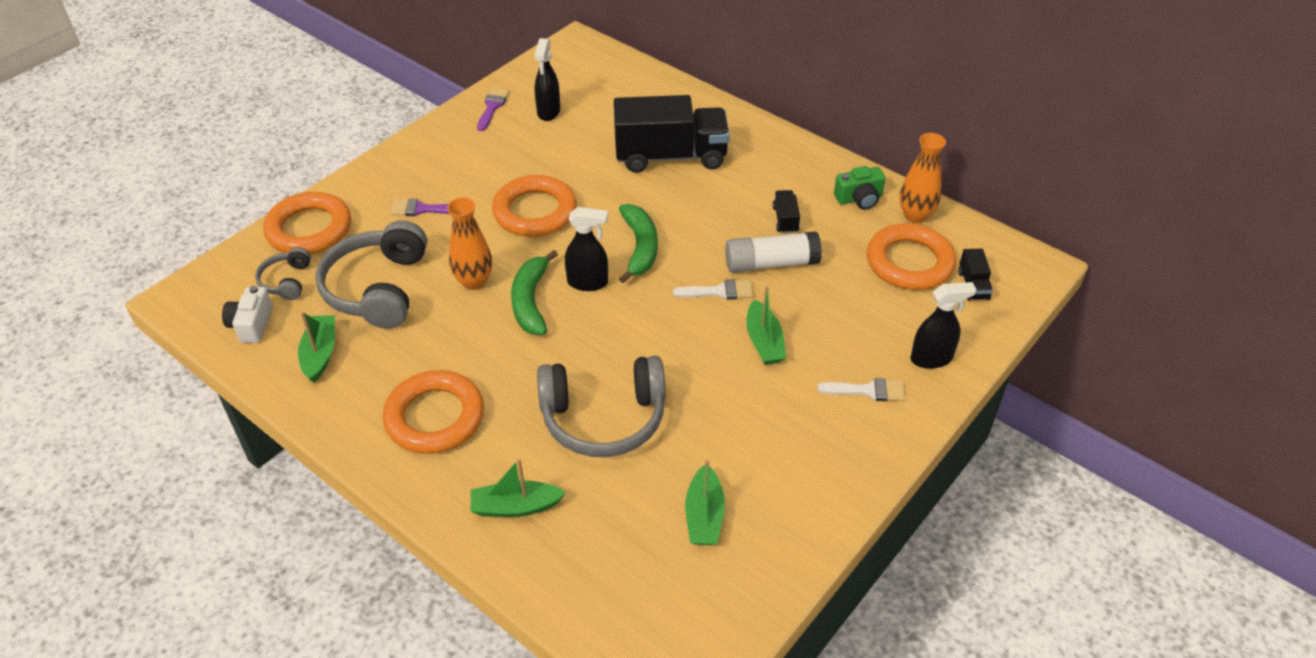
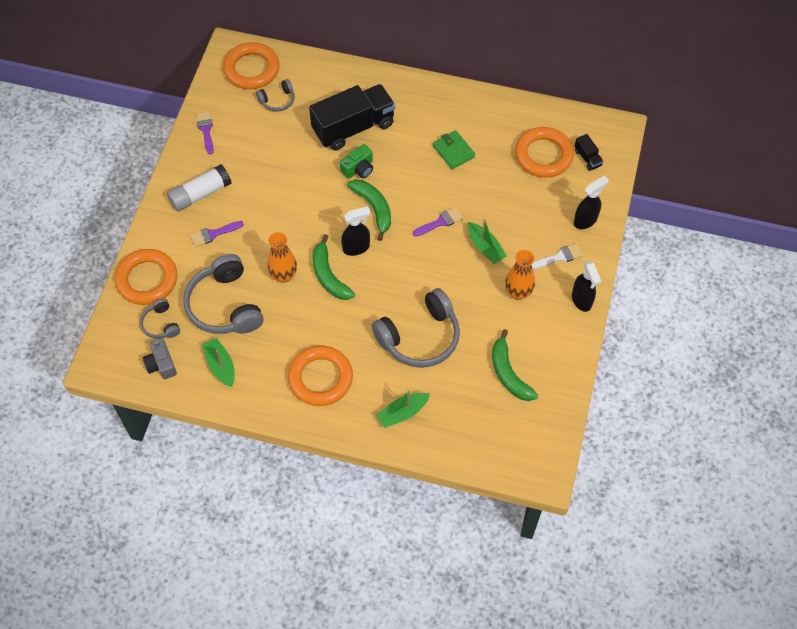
camera: 25 degrees left, 15 degrees up
white camera [222,286,273,343] -> grey camera [143,338,177,379]
orange ring [492,175,577,237] -> orange ring moved to [223,42,279,89]
black spray bottle [534,38,560,121] -> black spray bottle moved to [572,261,601,312]
white brush [673,279,753,300] -> purple brush [413,207,463,237]
green boat [685,459,725,545] -> green banana [492,329,538,401]
white glue stick [725,231,822,273] -> white glue stick moved to [167,164,231,212]
black truck [772,190,800,234] -> green wallet [433,130,475,169]
green camera [834,166,886,210] -> green camera moved to [340,144,373,179]
orange vase [900,133,946,223] -> orange vase moved to [505,250,535,300]
none -> grey headphones [256,79,295,112]

